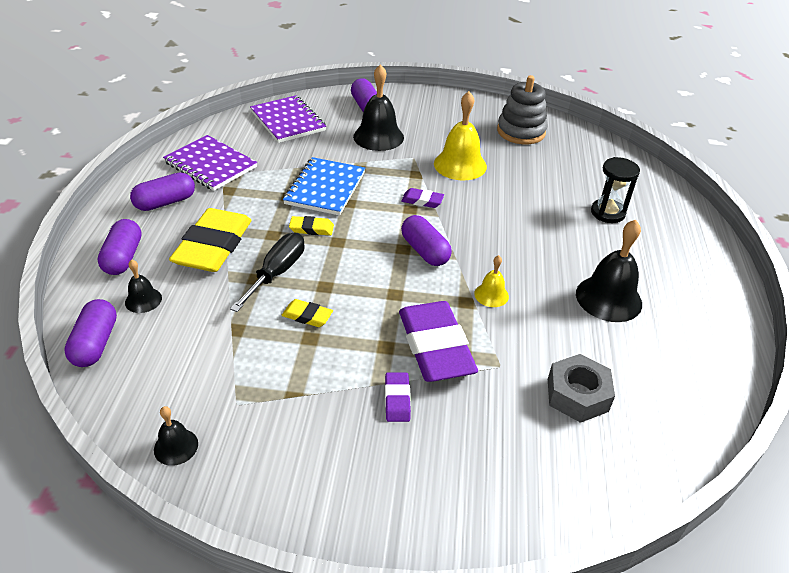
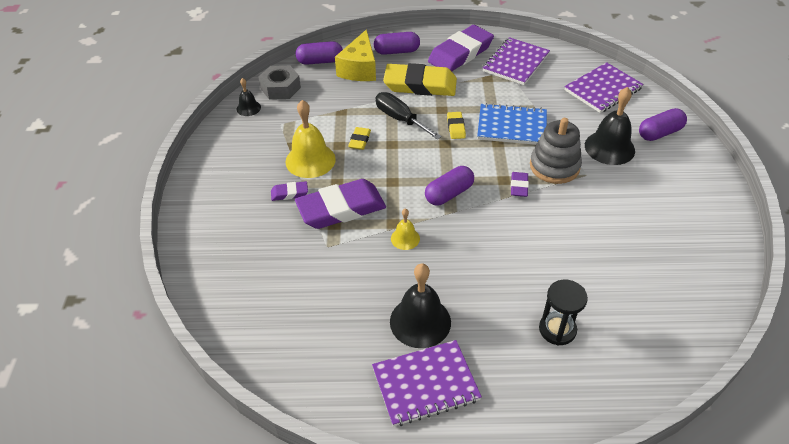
camera: 85 degrees right, 5 degrees up
black bell [125,259,162,313] -> yellow cheese [335,30,376,81]
purple capsule [130,172,195,211] -> purple eraser [428,25,494,71]
black screwdriver [230,233,305,312] -> black screwdriver turned 150 degrees counterclockwise [375,92,442,140]
yellow bell [434,91,487,180] -> yellow bell moved to [285,100,336,178]
grey stacking toy [497,75,548,144] -> grey stacking toy moved to [530,118,582,184]
grey nut [548,354,615,423] -> grey nut moved to [258,65,301,100]
none -> purple notebook [372,340,482,427]

